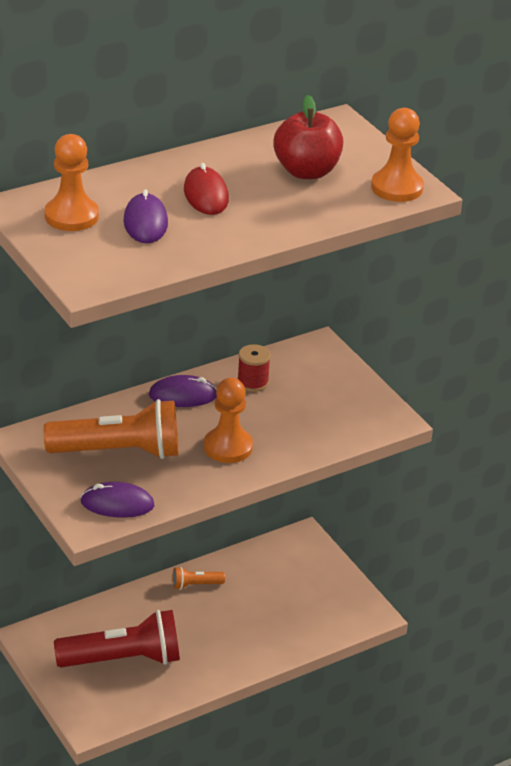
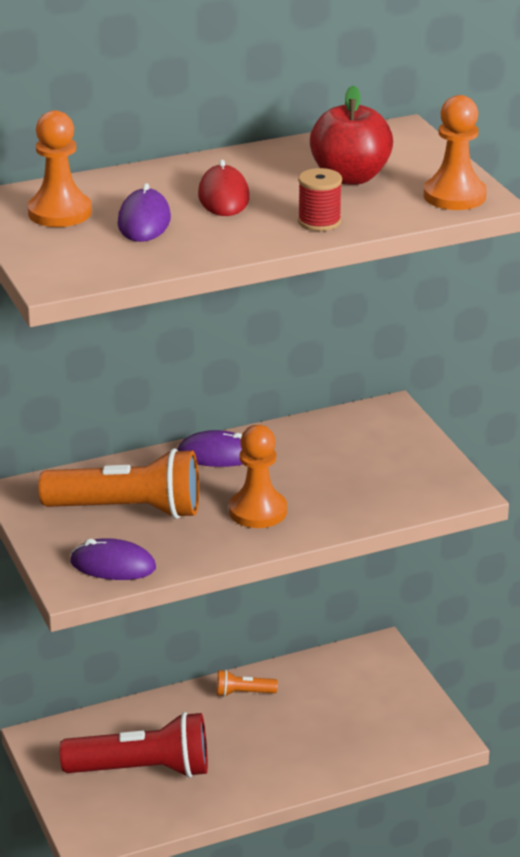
camera: 10 degrees right, 5 degrees down
red spool [238,344,271,392] -> red spool moved to [298,168,342,231]

